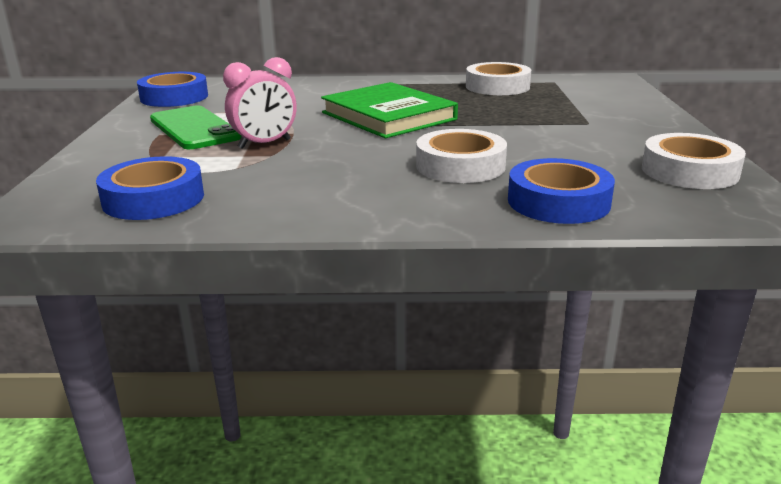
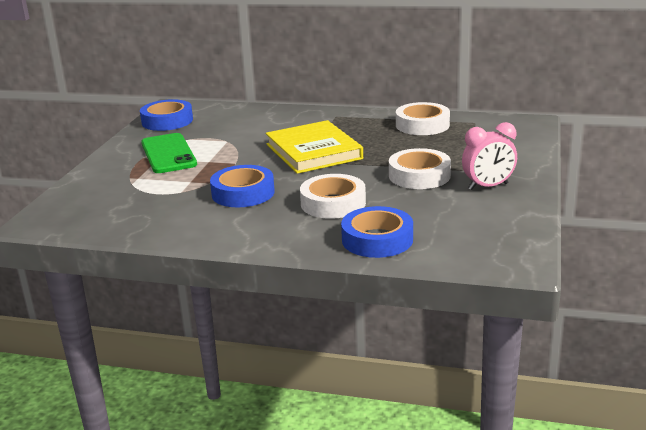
camera: 15 degrees right, 0 degrees up
blue tape [96,156,204,220] -> blue tape moved to [210,165,275,207]
pink clock [223,57,297,149] -> pink clock moved to [462,122,517,190]
green book [321,82,458,138] -> yellow book [266,120,363,174]
white tape [642,133,746,189] -> white tape moved to [389,148,451,189]

